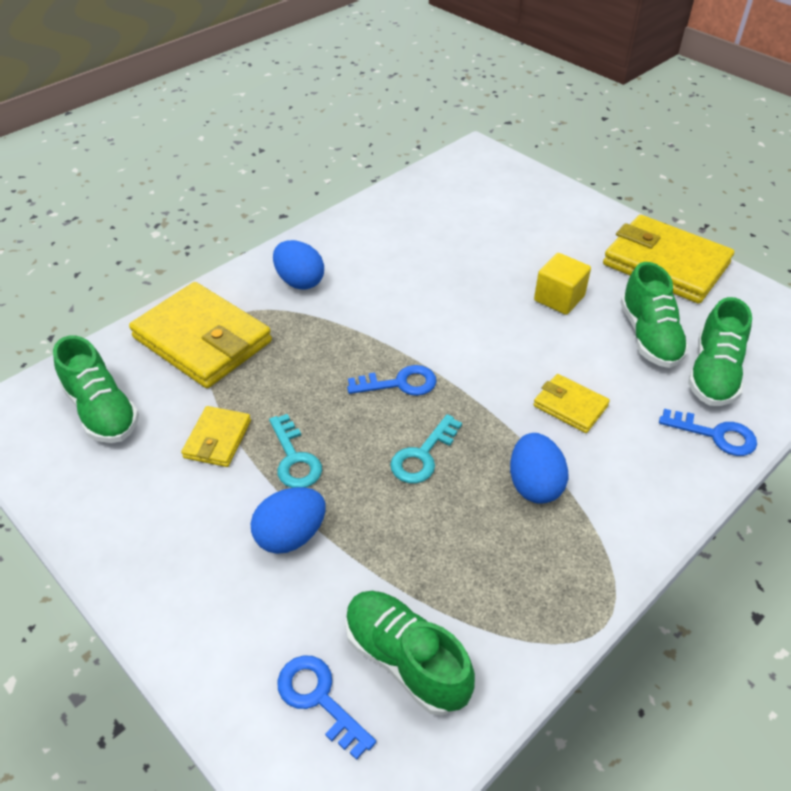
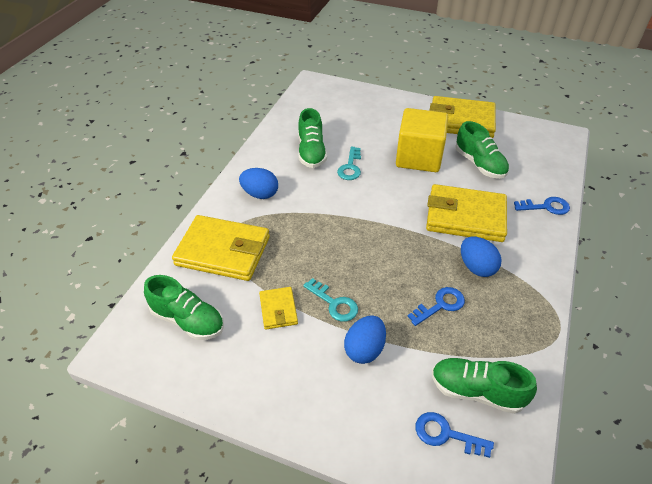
camera: 25 degrees left, 0 degrees up
blue key [347,365,436,396] -> blue key moved to [407,287,465,326]
turquoise key [390,414,462,484] -> turquoise key moved to [337,147,361,180]
yellow wallet [533,374,610,433] -> yellow wallet [426,184,507,242], size x2.02
yellow cube [534,253,591,315] -> yellow cube [396,108,448,172], size x1.78
green shoe [688,297,752,406] -> green shoe moved to [298,108,327,168]

